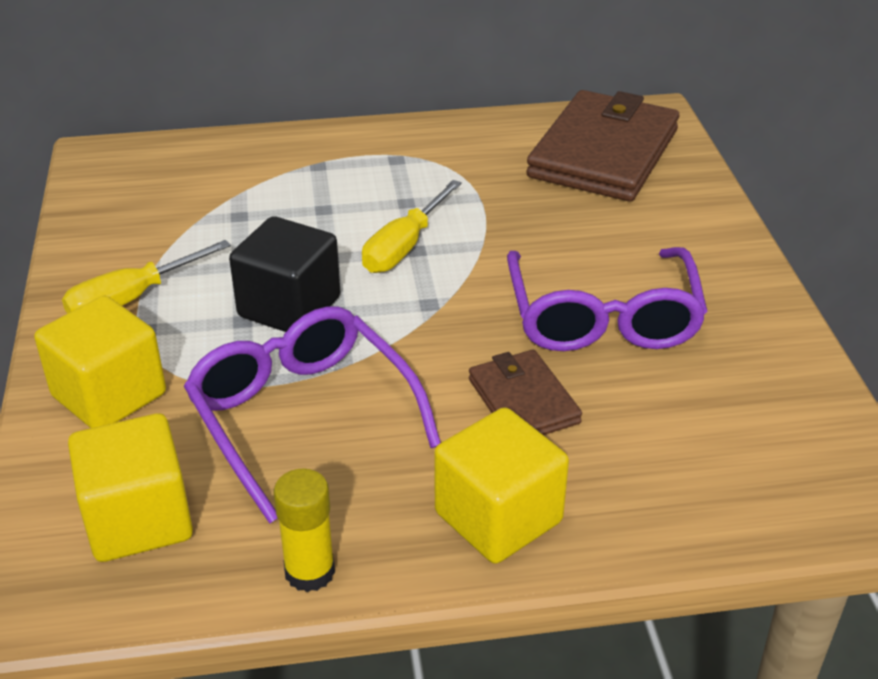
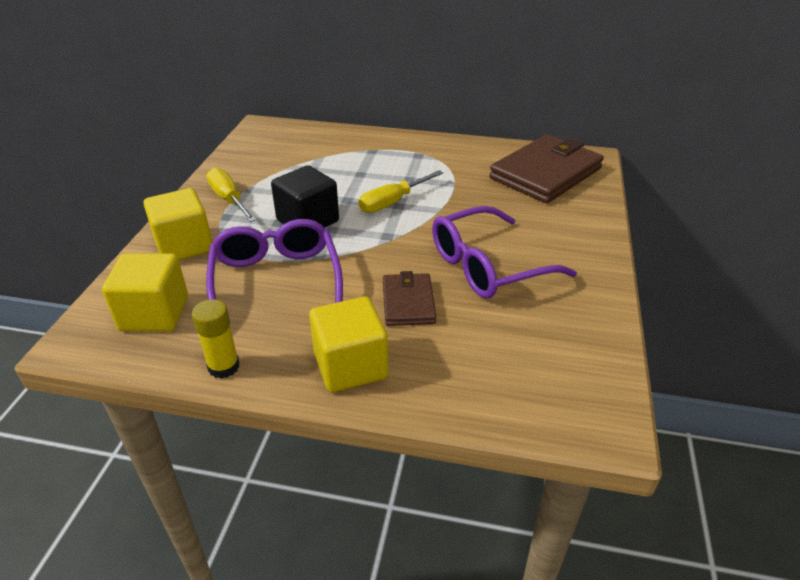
camera: 20 degrees right, 0 degrees up
yellow screwdriver [62,240,231,314] -> yellow screwdriver turned 75 degrees clockwise [206,168,256,222]
purple glasses [507,247,707,351] -> purple glasses turned 45 degrees clockwise [432,206,577,299]

